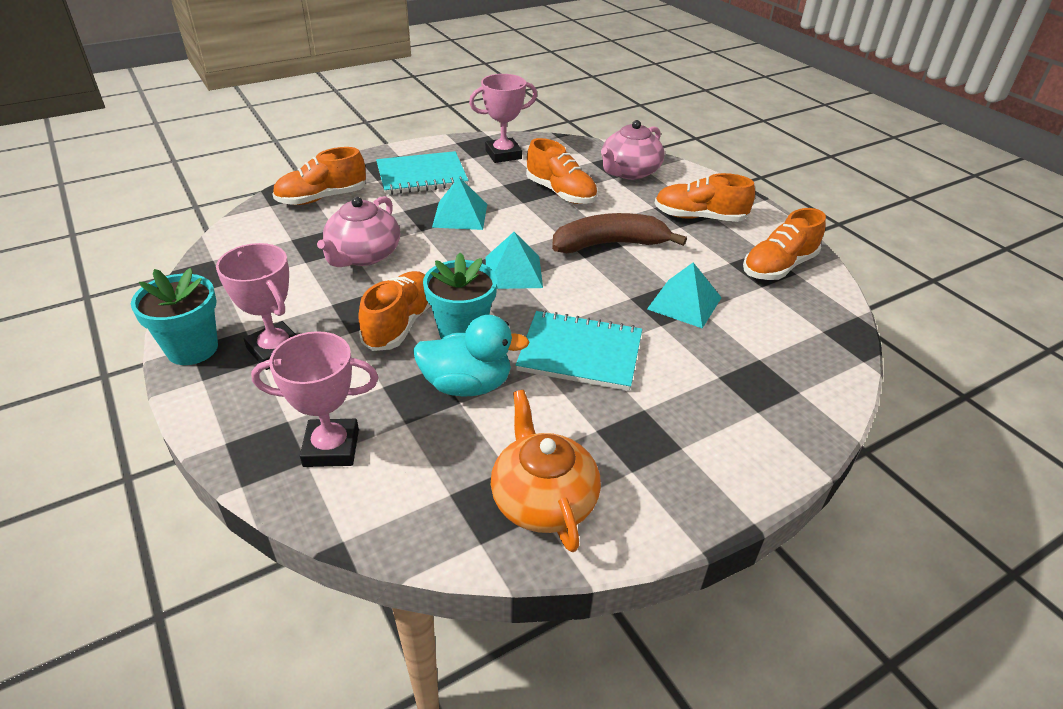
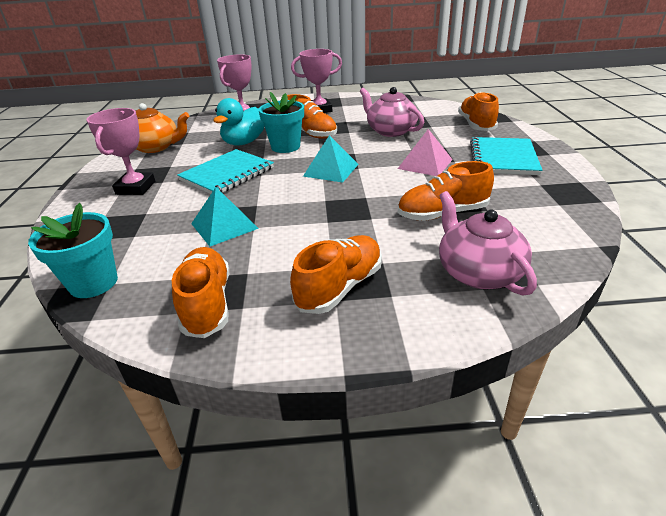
camera: 120 degrees right, 5 degrees down
turquoise flower pot [131,268,218,365] -> turquoise flower pot moved to [28,203,118,298]
turquoise pyramid [432,177,487,230] -> pink pyramid [398,129,453,176]
pink trophy [469,74,537,163] -> pink trophy moved to [86,108,155,195]
brown banana [552,213,687,253] -> none

